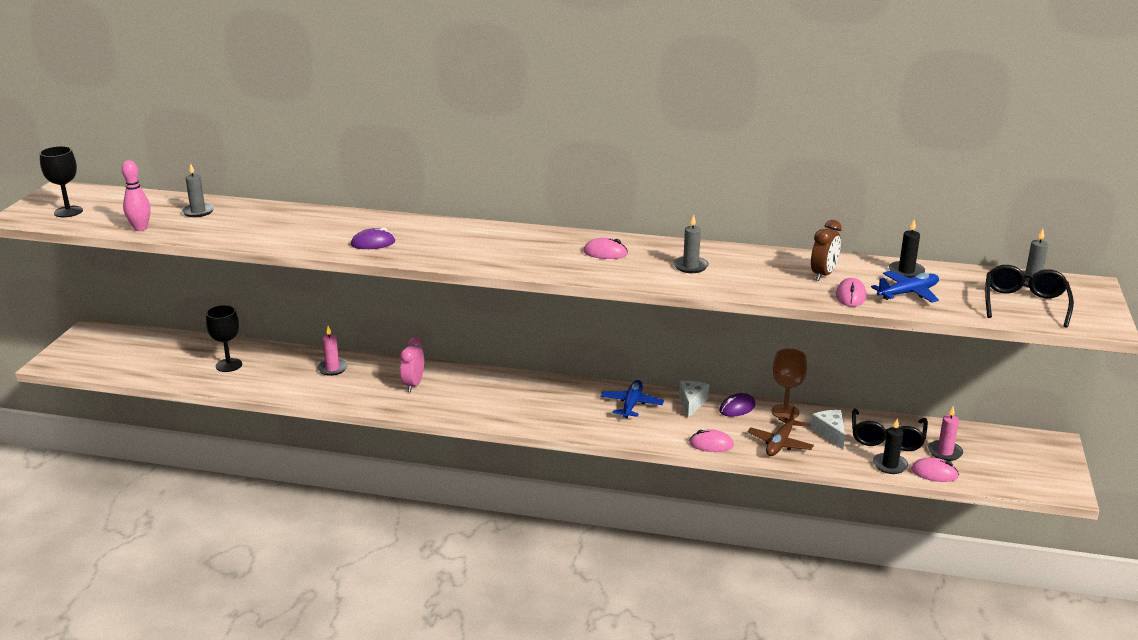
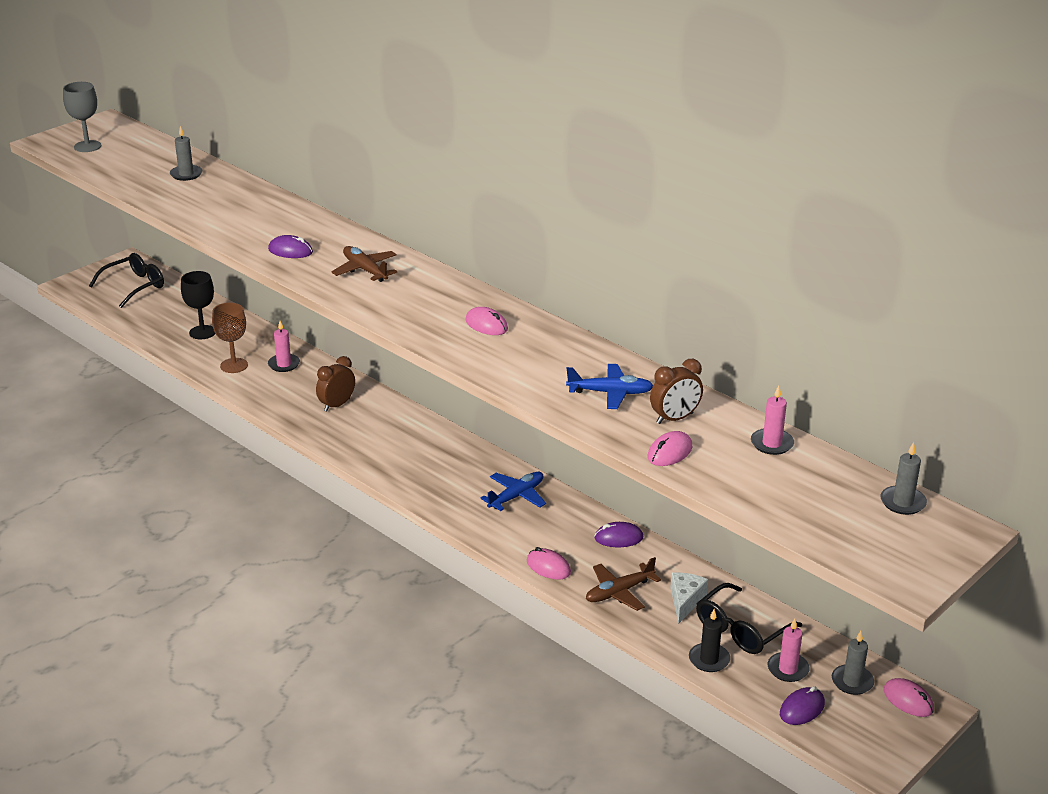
camera: 30 degrees right, 5 degrees up
black goblet [40,146,83,217] -> grey goblet [63,82,101,152]
pink bowling pin [122,160,151,231] -> none
pink clock [400,337,424,392] -> brown clock [316,356,355,412]
grey candle [674,214,709,273] -> grey candle moved to [832,631,874,695]
white cheese [679,381,709,418] -> none
brown goblet [772,348,807,419] -> brown goblet moved to [212,303,248,373]
blue plane [871,271,939,303] -> blue plane moved to [566,364,653,409]
black candle [889,220,925,278] -> pink candle [751,385,794,455]
pink mouse [911,457,959,482] -> pink mouse moved to [884,678,934,717]
black glasses [985,265,1074,328] -> black glasses moved to [89,253,164,308]
none -> brown plane [331,246,397,282]
none -> purple mouse [780,686,825,725]

